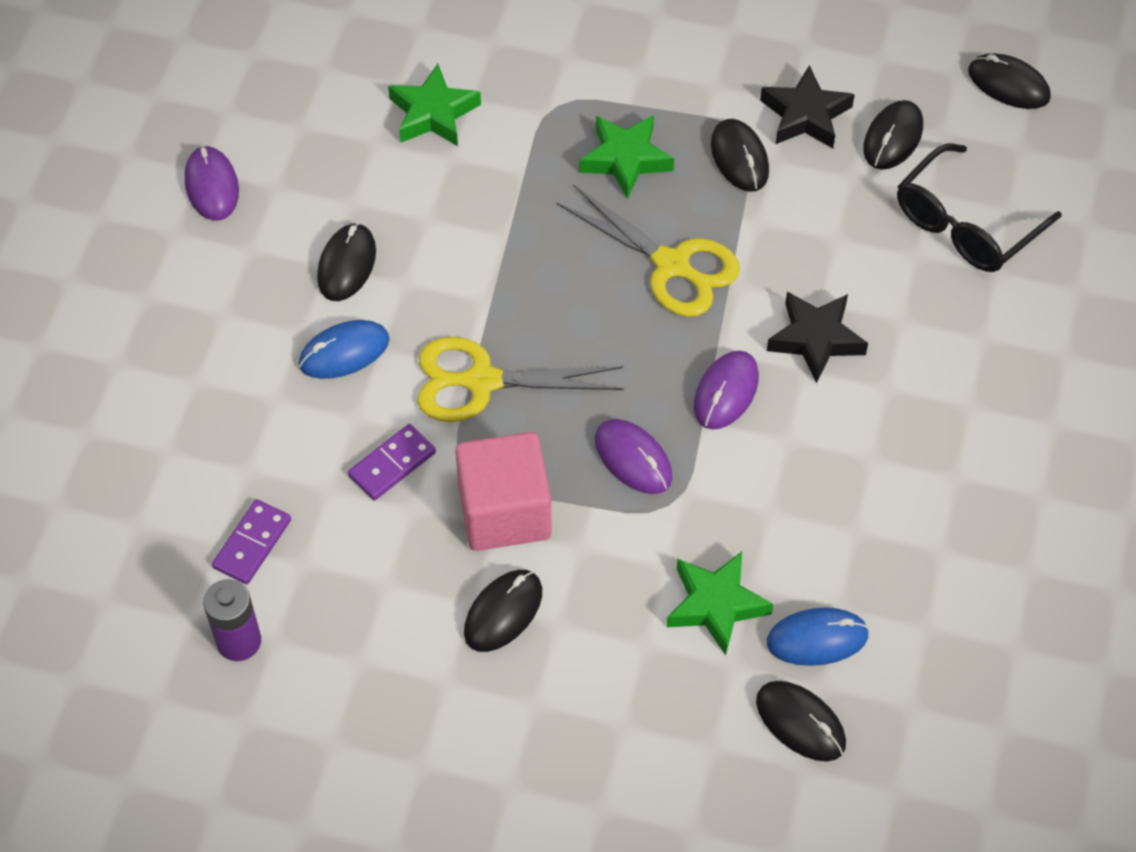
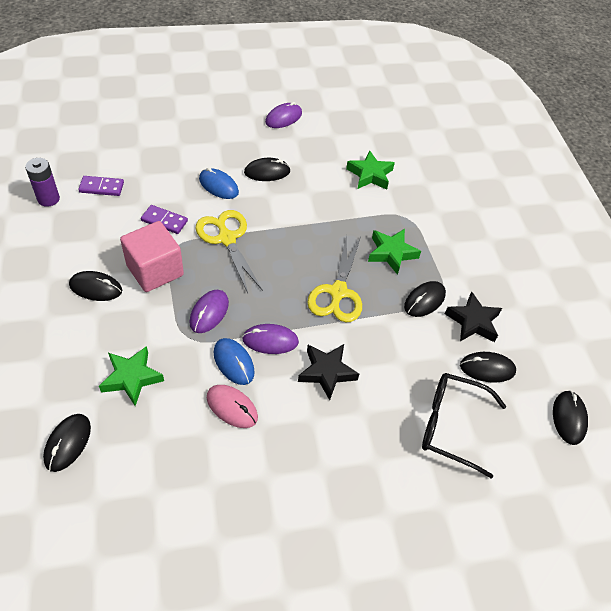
camera: 60 degrees right, 5 degrees down
blue mouse [767,608,869,666] -> blue mouse moved to [214,338,255,385]
none -> pink mouse [207,385,258,428]

